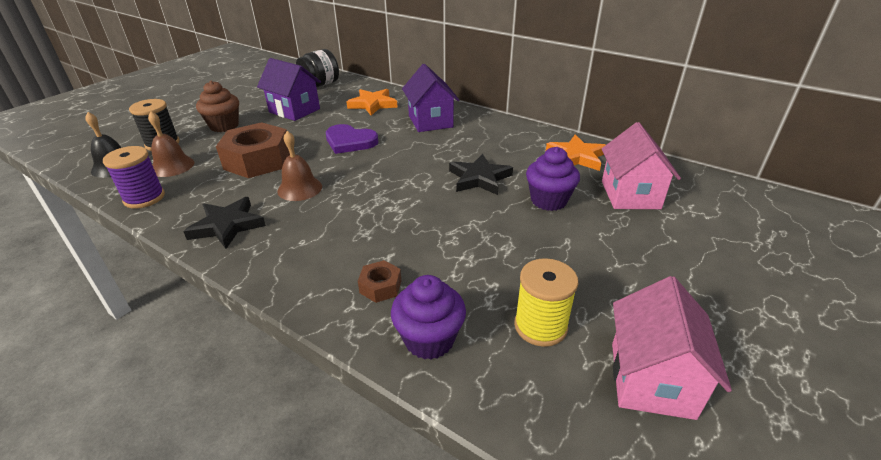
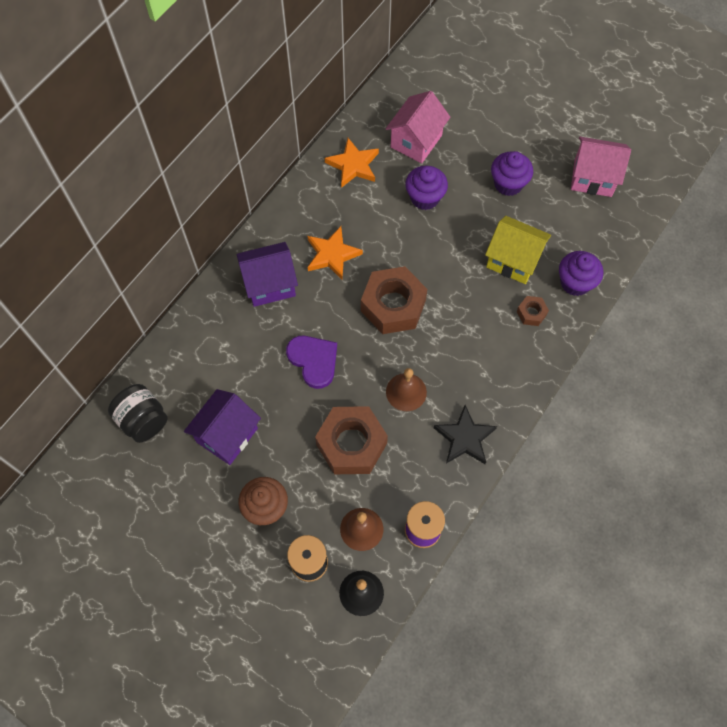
camera: 90 degrees left, 30 degrees up
purple heart [326,124,379,154] -> purple heart turned 60 degrees counterclockwise [286,336,337,389]
orange star [347,89,398,115] -> orange star moved to [307,226,363,280]
black star [449,154,513,195] -> none
yellow spool [514,258,578,347] -> none
pink house [602,122,681,209] -> pink house turned 60 degrees counterclockwise [386,91,450,163]
none -> brown nut [361,266,427,334]
none -> yellow house [485,216,551,284]
none -> purple cupcake [491,151,533,196]

